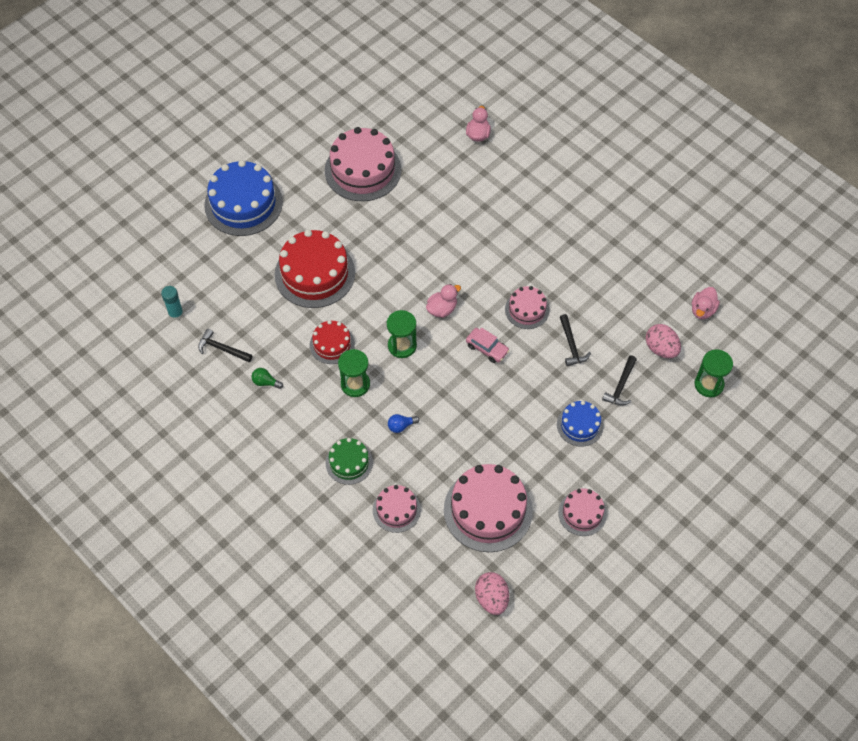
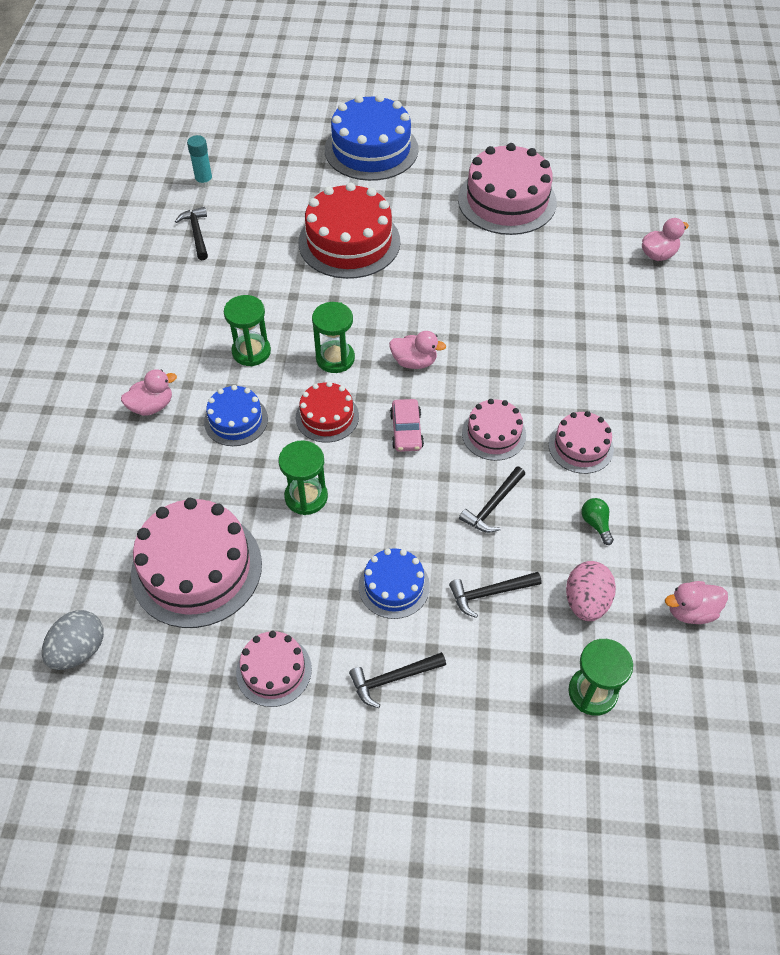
camera: 50 degrees right, 5 degrees down
green light bulb [252,368,283,389] -> green light bulb moved to [581,498,614,545]
red cake [310,320,355,364] -> red cake moved to [296,381,359,443]
green cake [326,438,373,485] -> pink duck [121,369,177,416]
pink cake [373,485,421,533] -> pink cake moved to [549,411,614,474]
blue light bulb [388,414,420,433] -> blue cake [204,385,268,446]
pink egg [475,572,509,615] -> grey egg [42,610,104,670]
none -> green hourglass [278,440,328,515]
none -> black hammer [349,652,446,708]

